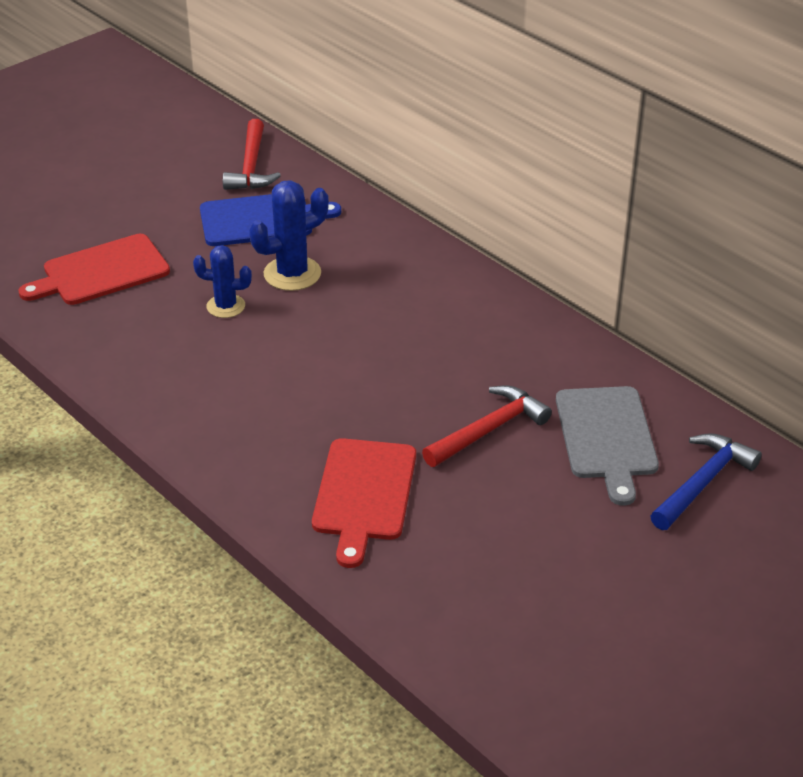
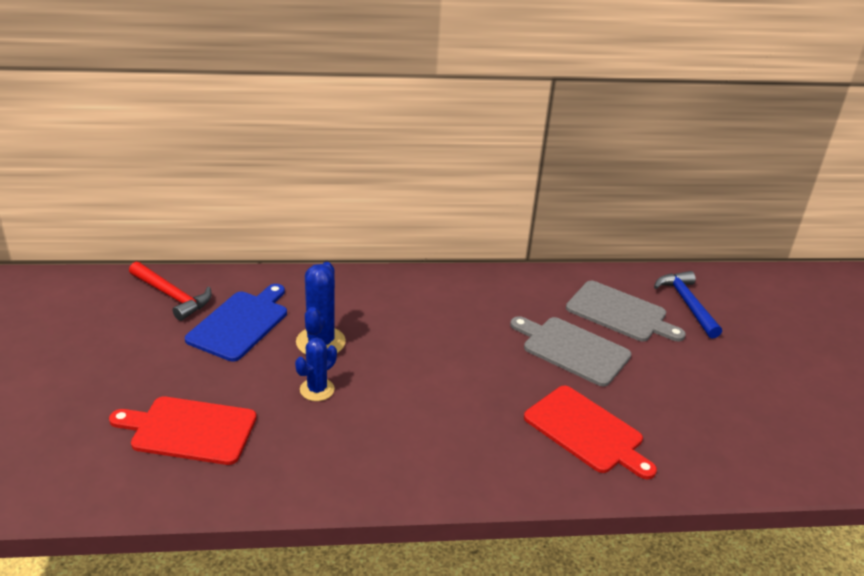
camera: 55 degrees left, 5 degrees down
red cutting board [18,234,170,305] -> red cutting board turned 90 degrees clockwise [109,397,257,465]
red hammer [422,385,552,467] -> grey cutting board [510,316,631,386]

